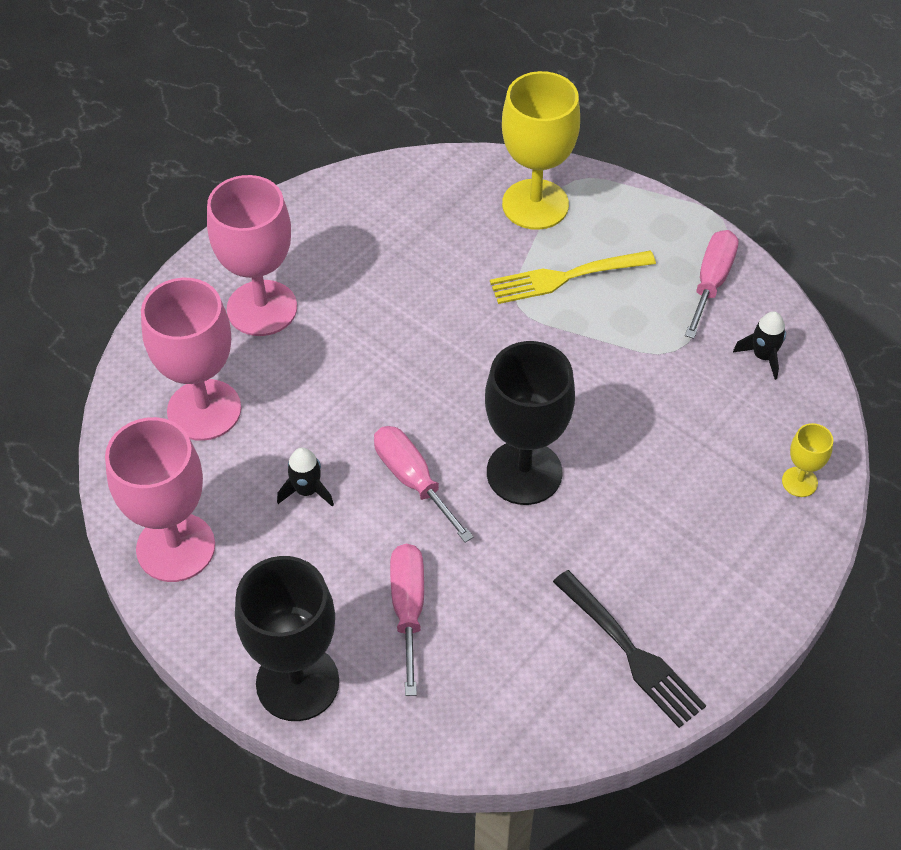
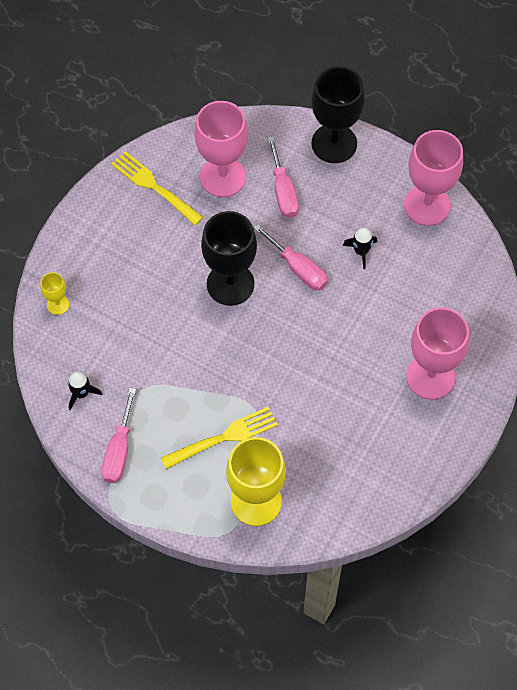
camera: 170 degrees right, 10 degrees up
pink goblet [141,278,241,441] -> pink goblet moved to [194,101,248,197]
black fork [553,570,706,728] -> yellow fork [111,151,203,225]

